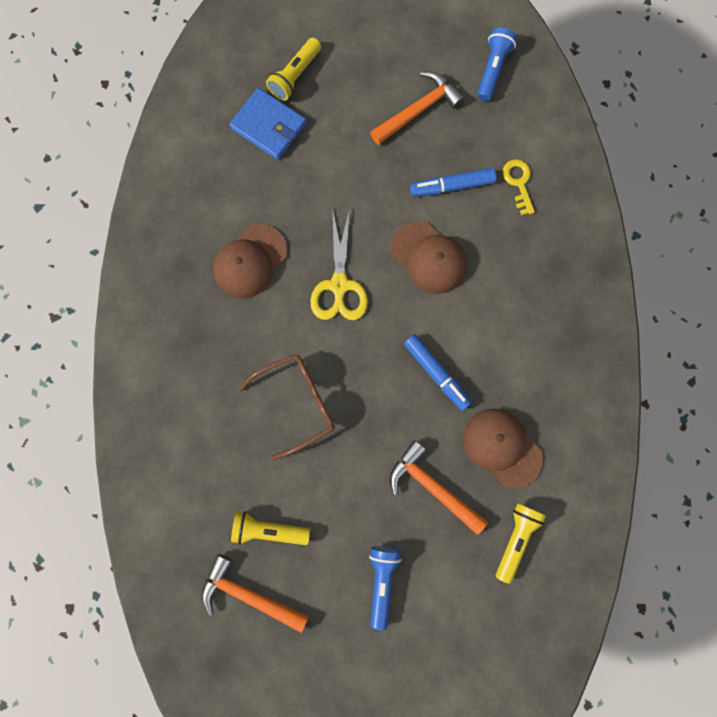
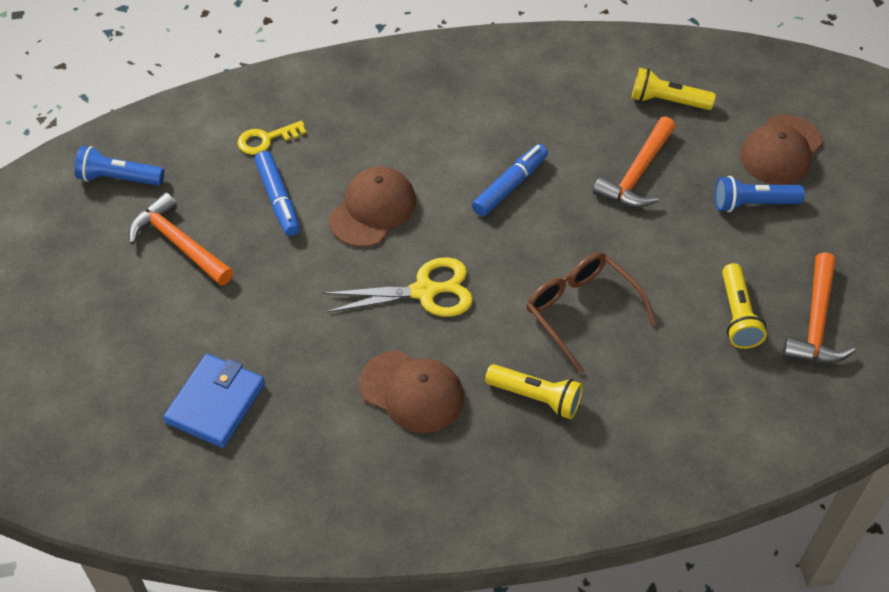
camera: 100 degrees left, 25 degrees down
yellow flashlight [266,38,321,101] -> yellow flashlight moved to [485,364,583,419]
brown cap [463,409,543,488] -> brown cap moved to [740,115,823,185]

